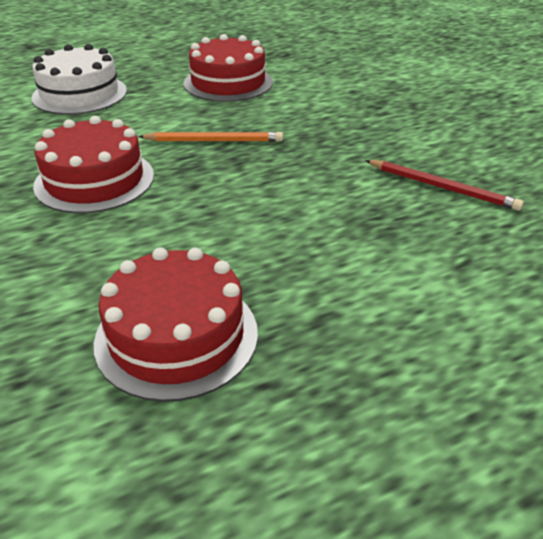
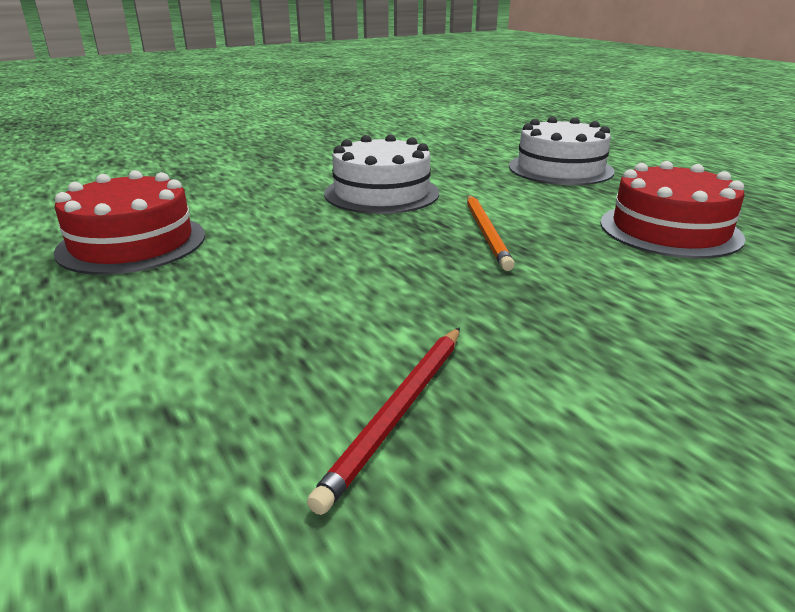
camera: 85 degrees right, 10 degrees down
red cake [33,116,154,214] -> white cake [324,134,439,214]

